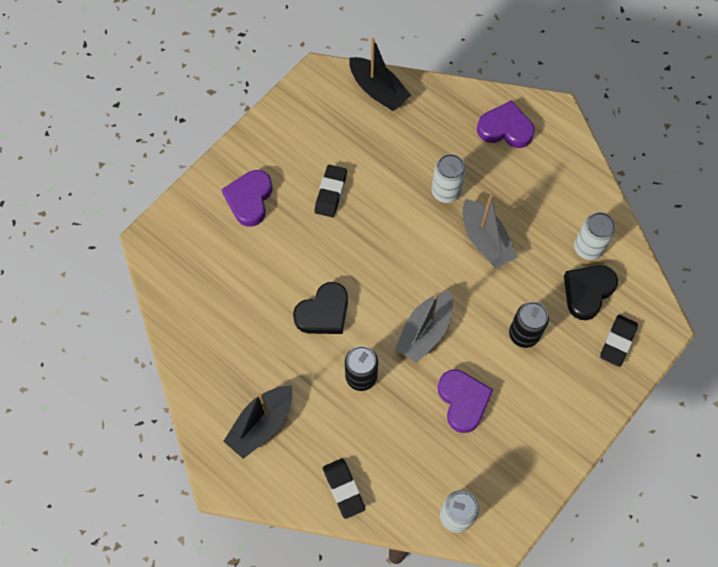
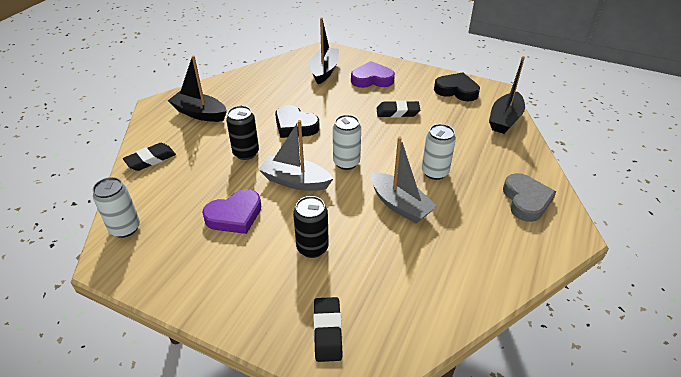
camera: 75 degrees right, 25 degrees down
grey boat [463,195,517,268] -> grey boat turned 90 degrees counterclockwise [371,137,437,223]
purple heart [477,100,535,148] -> grey heart [503,173,556,222]
black heart [564,266,618,320] -> black heart moved to [434,73,480,102]
white can [574,212,615,260] -> white can moved to [333,115,361,170]
black eraser [600,315,638,367] -> black eraser turned 75 degrees clockwise [313,297,343,362]
none -> black boat [310,17,339,84]

